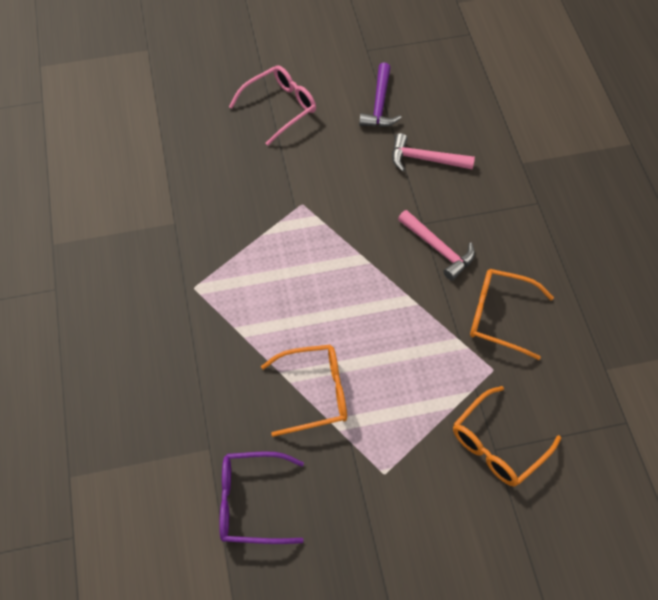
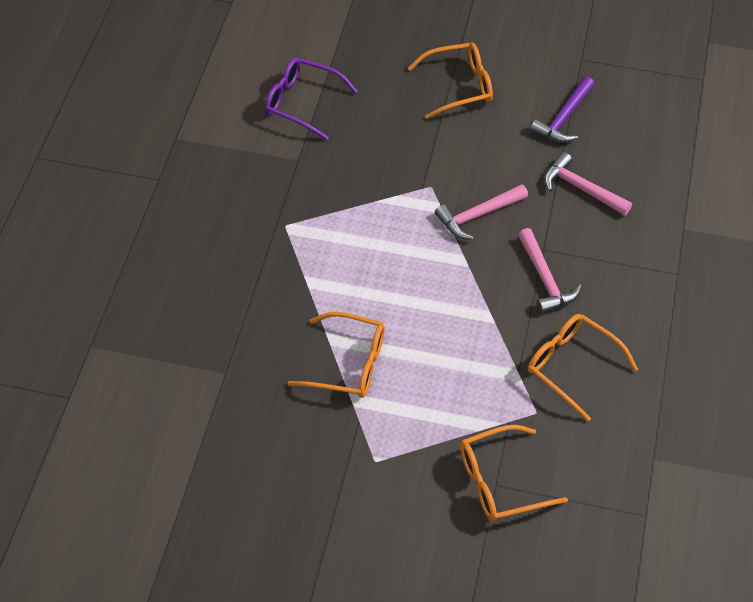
camera: 25 degrees right, 5 degrees down
purple glasses [219,451,304,544] -> purple glasses moved to [265,57,358,140]
pink glasses [229,65,316,146] -> orange glasses [408,42,493,119]
none -> pink hammer [435,184,528,240]

